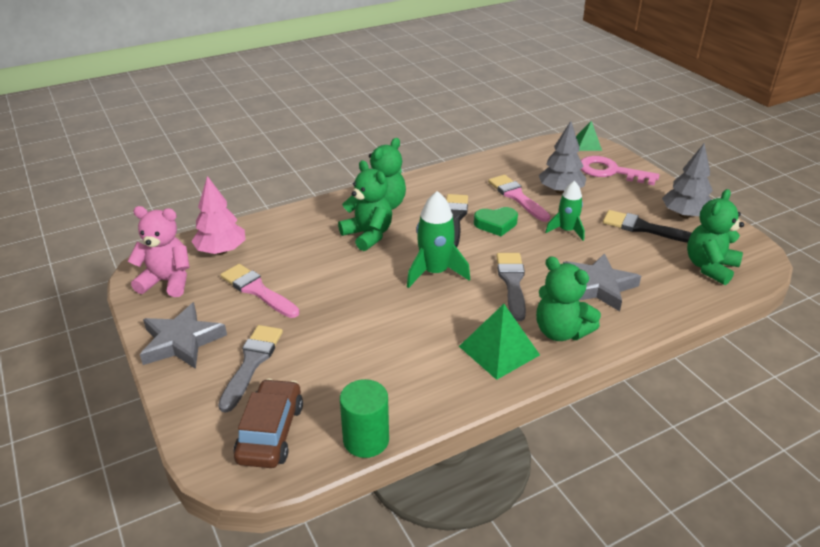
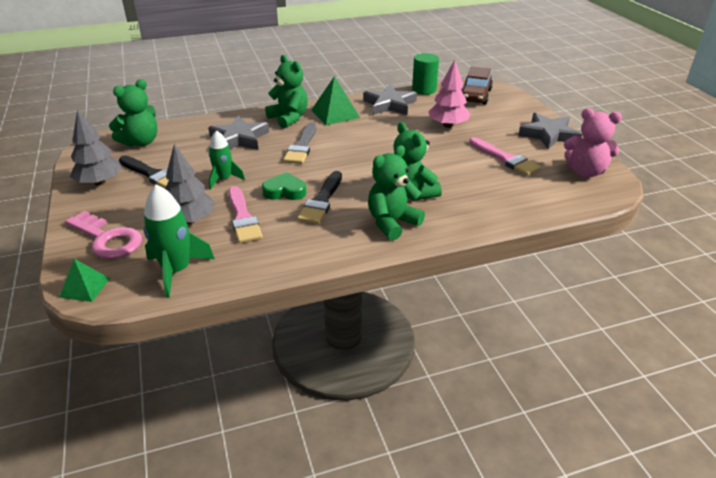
camera: 170 degrees left, 0 degrees up
pink tree [191,176,245,254] -> pink tree moved to [428,60,470,128]
grey brush [218,325,283,413] -> none
green rocket [407,191,470,288] -> green rocket moved to [144,184,215,298]
none -> grey star [363,85,417,115]

